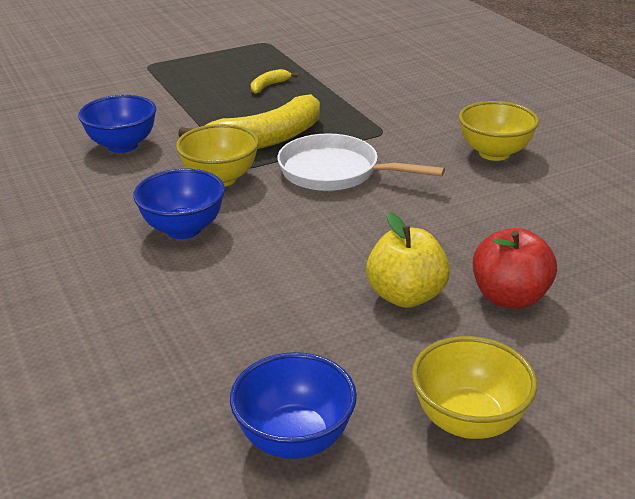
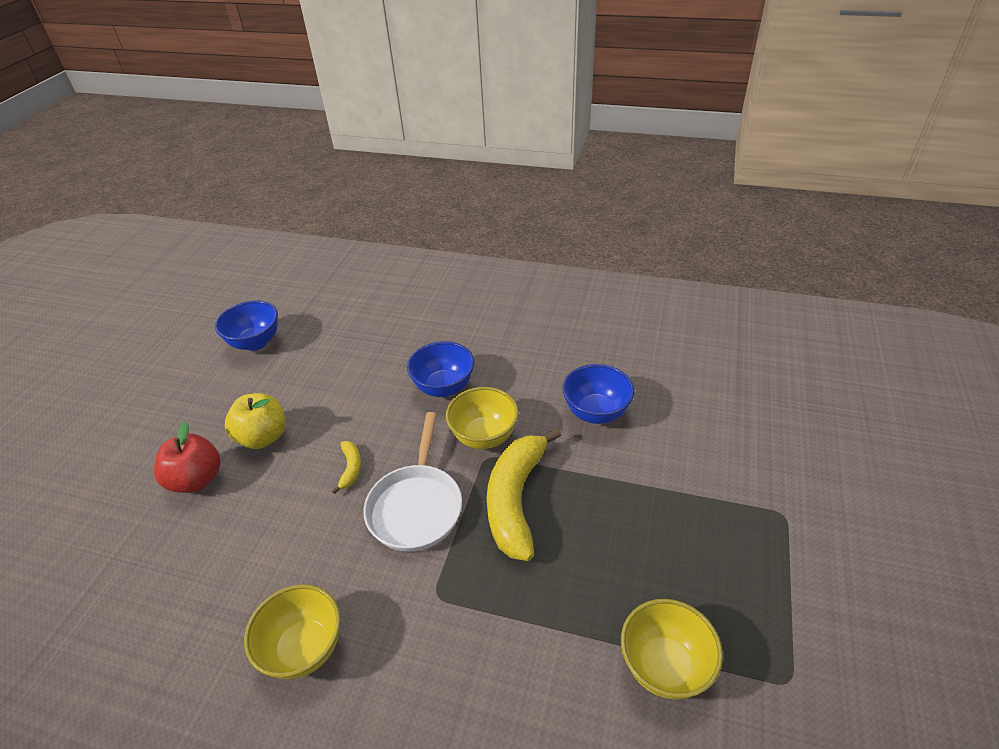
camera: 135 degrees right, 10 degrees up
yellow banana [250,69,298,94] -> yellow banana moved to [332,441,361,494]
white pan [277,133,445,191] -> white pan turned 120 degrees clockwise [364,412,462,552]
yellow bowl [412,336,537,439] -> yellow bowl moved to [621,599,723,700]

